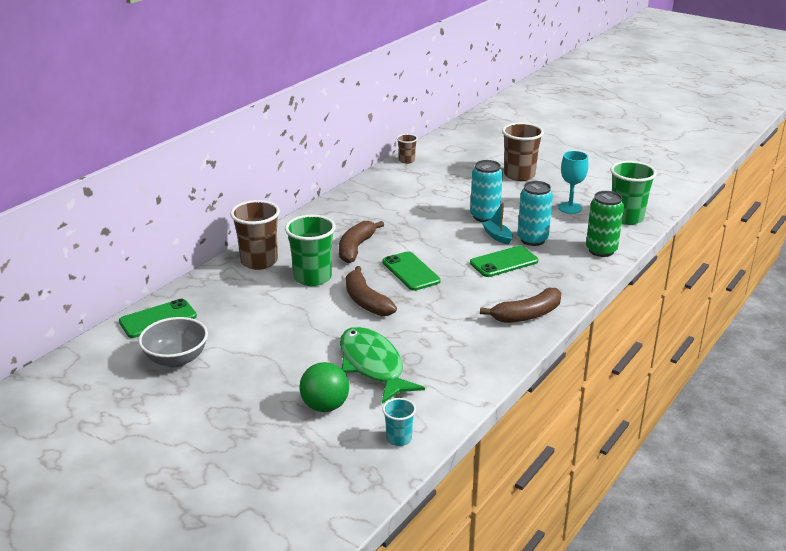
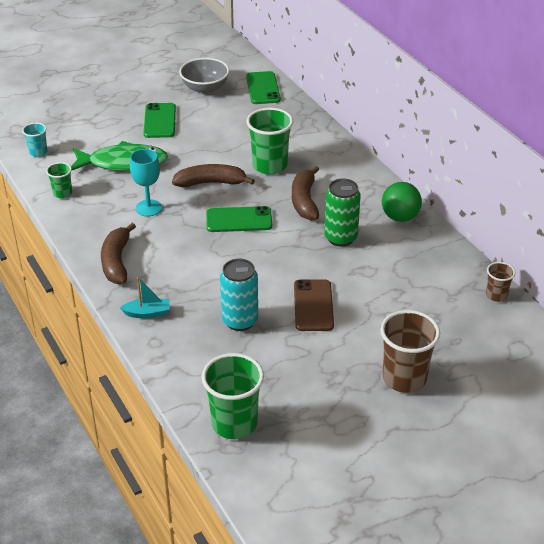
camera: 115 degrees right, 10 degrees up
brown cup [230,200,280,270] -> none
green ball [300,362,349,412] -> green ball moved to [382,182,422,222]
brown banana [339,221,384,263] -> brown banana turned 135 degrees counterclockwise [292,166,319,221]
turquoise can [470,160,503,222] -> brown phone [294,279,334,331]
green phone [470,246,538,277] -> green phone moved to [144,103,176,138]
turquoise boat [482,201,513,245] -> turquoise boat moved to [120,277,170,318]
turquoise goblet [558,151,588,214] -> turquoise goblet moved to [130,149,162,217]
green can [586,191,624,257] -> green can moved to [324,178,361,247]
none -> green cup [46,162,72,198]

